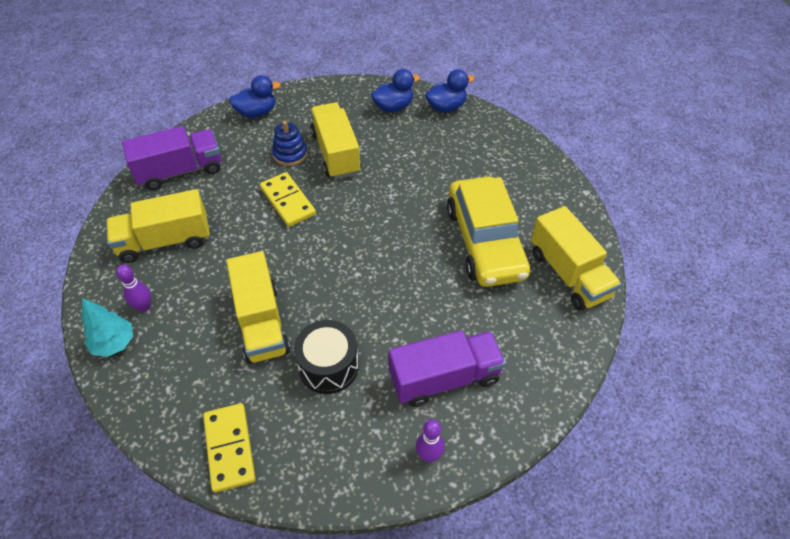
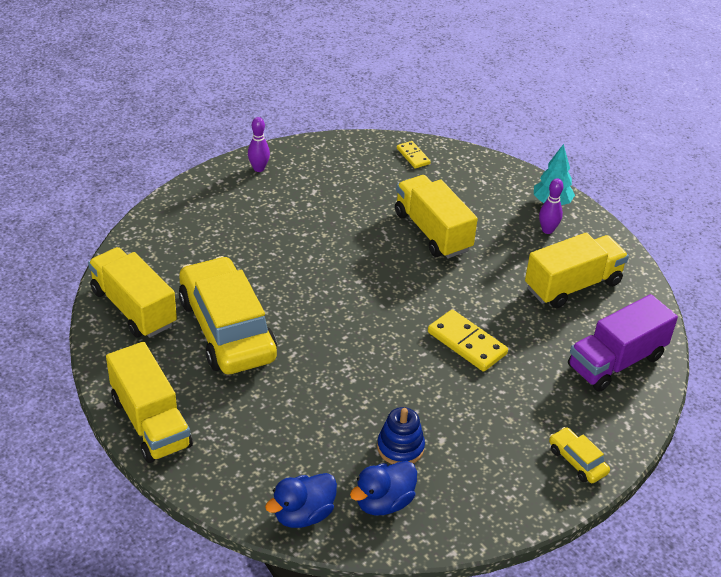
camera: 165 degrees right, 10 degrees down
yellow domino [203,403,256,493] -> yellow domino [397,141,431,169], size x0.58
blue duck [229,75,281,118] -> yellow car [549,427,610,483]
blue stacking toy [272,121,307,166] -> blue stacking toy moved to [377,407,425,464]
black drum [294,320,359,394] -> none
yellow truck [310,103,361,179] -> yellow truck moved to [106,342,193,463]
purple truck [389,330,506,407] -> none

